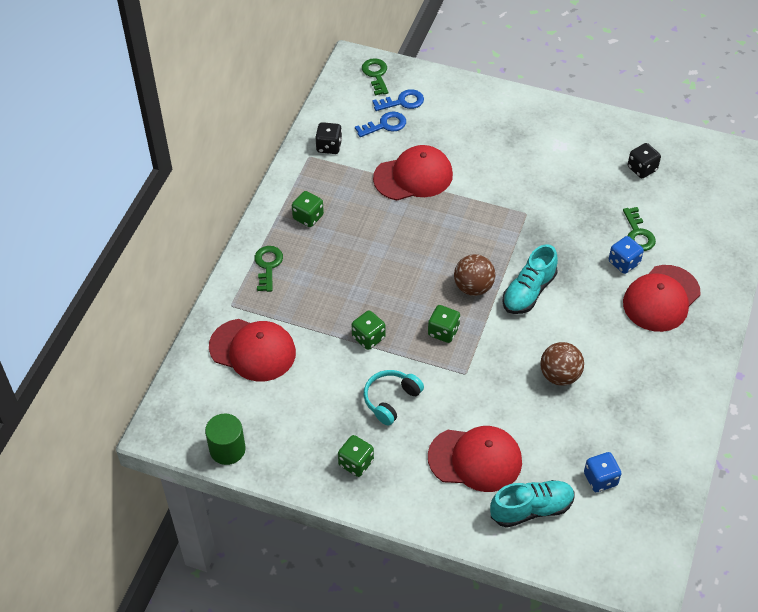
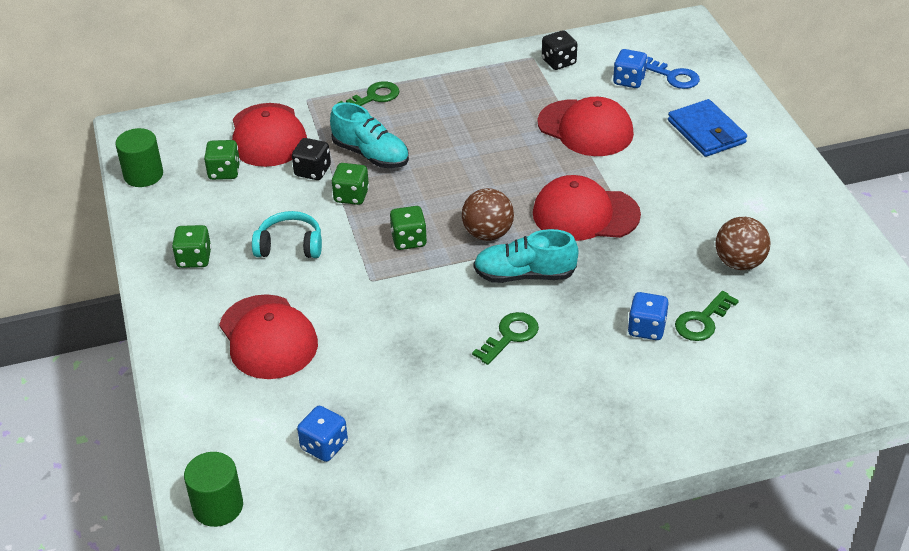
camera: 55 degrees right, 10 degrees down
green dice [292,191,324,227] -> green dice moved to [204,140,240,180]
blue key [355,111,406,137] -> blue dice [613,49,648,88]
green key [362,58,388,96] -> green key moved to [472,312,539,365]
turquoise shoe [490,480,575,528] -> turquoise shoe moved to [330,102,409,168]
brown ball [540,342,584,386] -> brown ball moved to [716,217,771,270]
red cap [623,265,701,332] -> red cap moved to [533,175,641,241]
black dice [628,143,661,178] -> black dice moved to [292,138,331,180]
none -> green cylinder [184,452,243,527]
none -> blue wallet [668,99,747,157]

